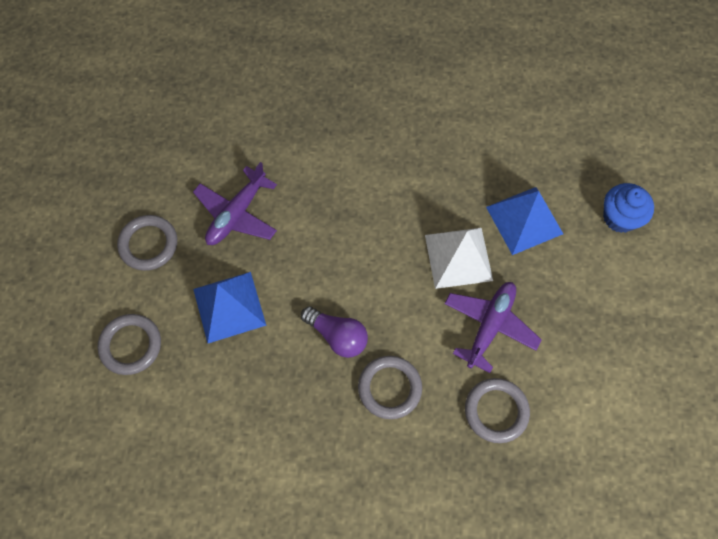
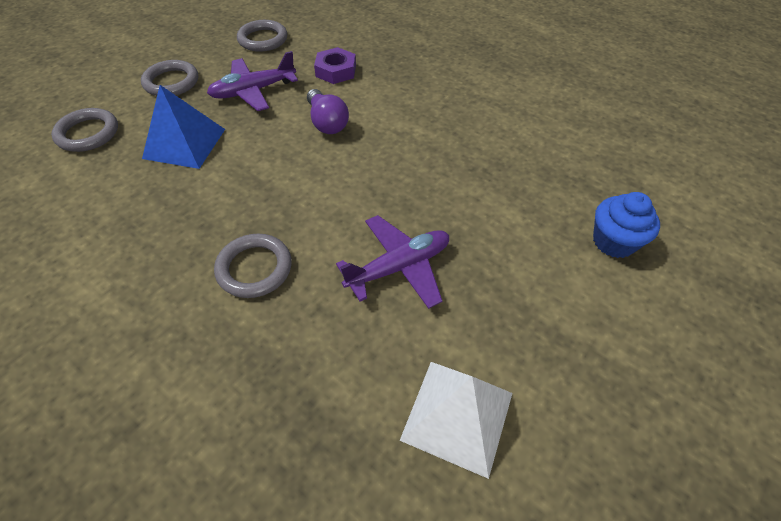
camera: 30 degrees right, 15 degrees down
purple light bulb [301,306,368,358] -> purple light bulb moved to [307,89,349,134]
white pyramid [425,228,493,289] -> white pyramid moved to [400,362,512,479]
grey ring [465,378,530,443] -> grey ring moved to [237,20,287,52]
blue pyramid [486,187,563,255] -> none
none -> purple nut [314,47,356,84]

